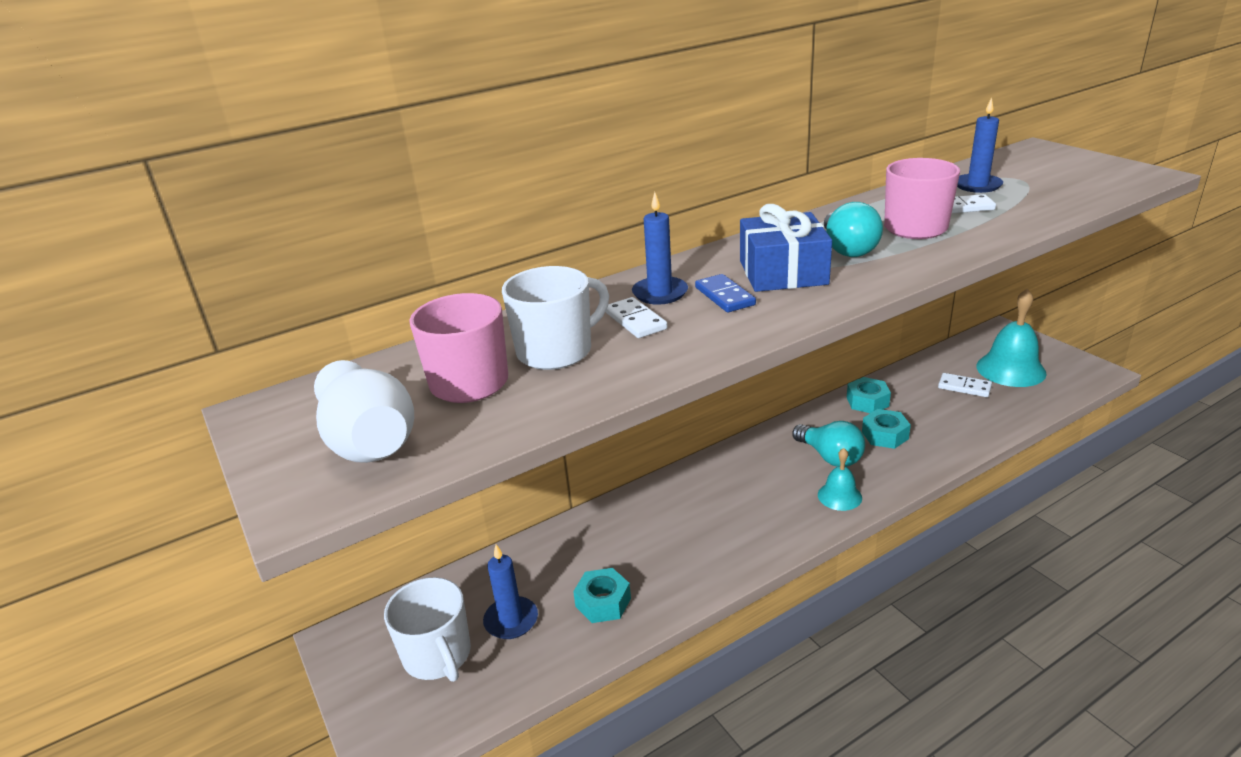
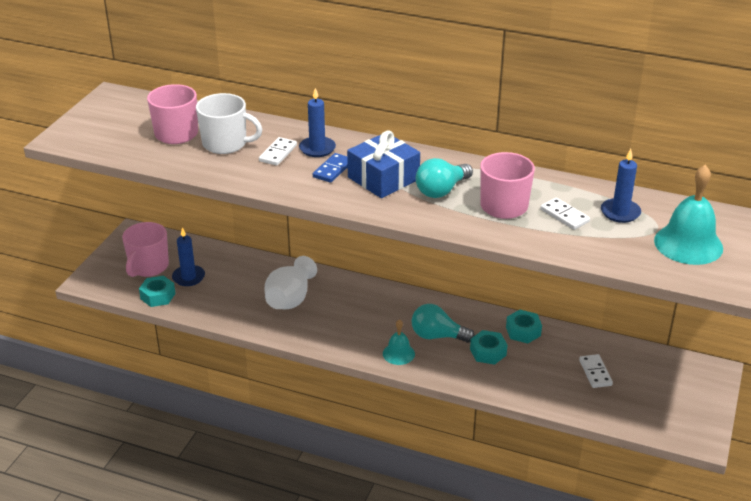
camera: 50 degrees right, 5 degrees up
white vase [314,360,414,463] -> white vase moved to [265,256,317,309]
white mug [384,577,471,682] -> pink mug [122,222,169,277]
turquoise nut [573,568,631,623] -> turquoise nut moved to [139,276,176,307]
turquoise light bulb [792,421,865,467] -> turquoise light bulb turned 90 degrees clockwise [412,304,475,343]
turquoise bell [976,288,1047,387] -> turquoise bell moved to [654,165,723,265]

